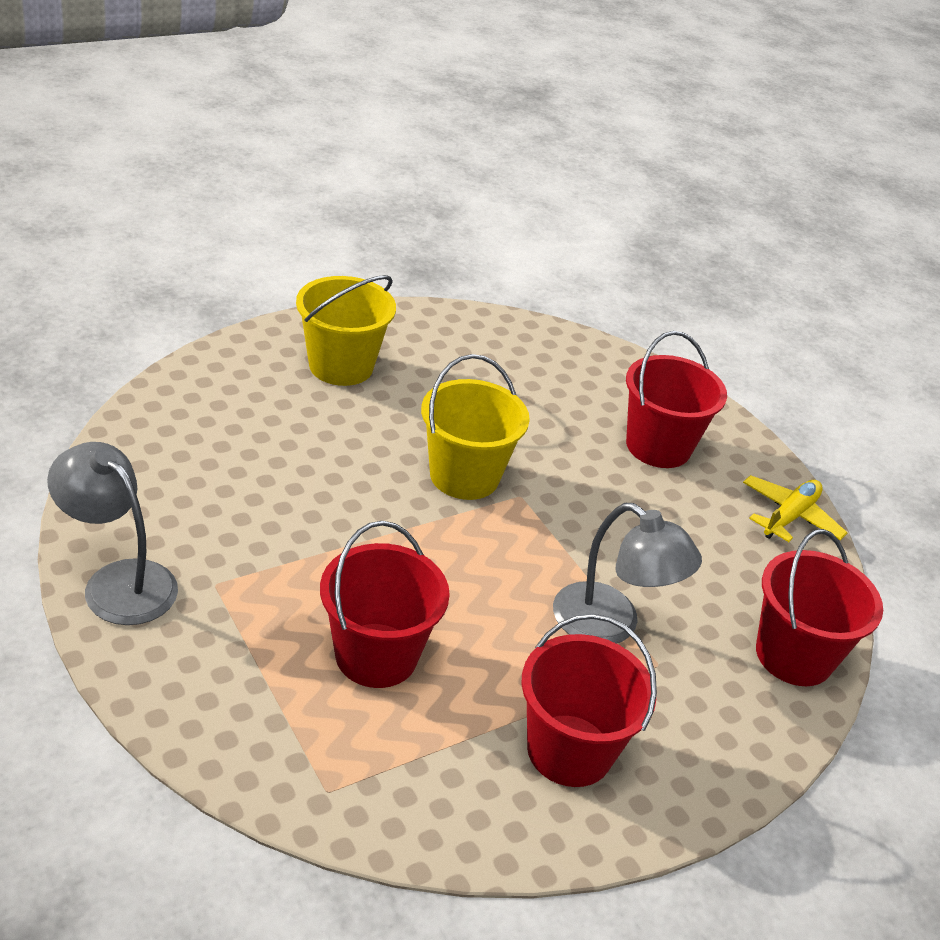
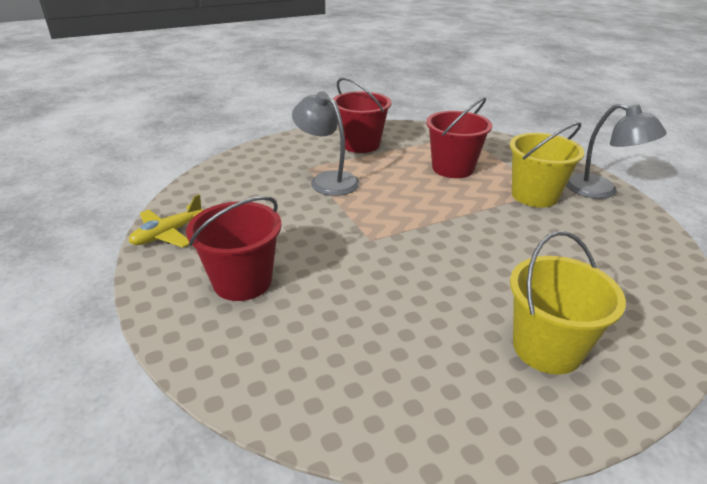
camera: 170 degrees left, 5 degrees down
yellow bucket [421,354,530,500] -> yellow bucket moved to [510,122,585,208]
red bucket [756,529,883,686] -> none

